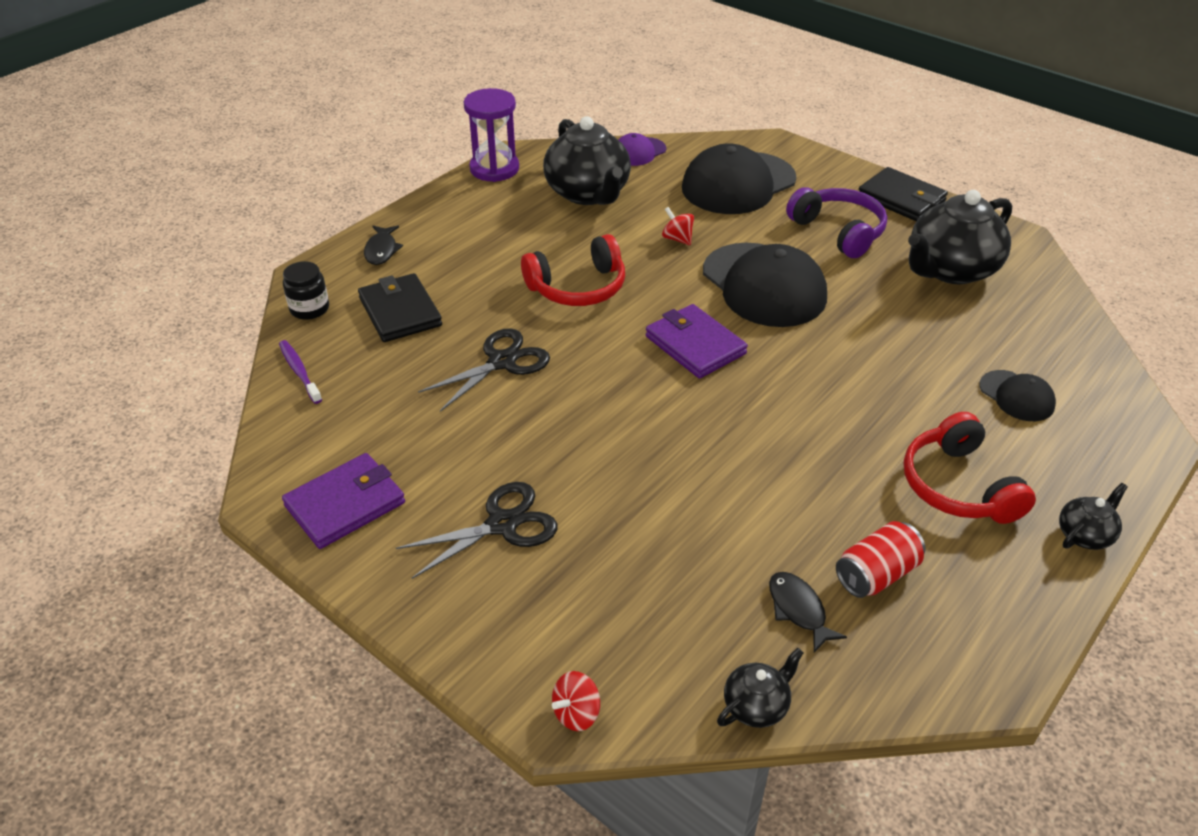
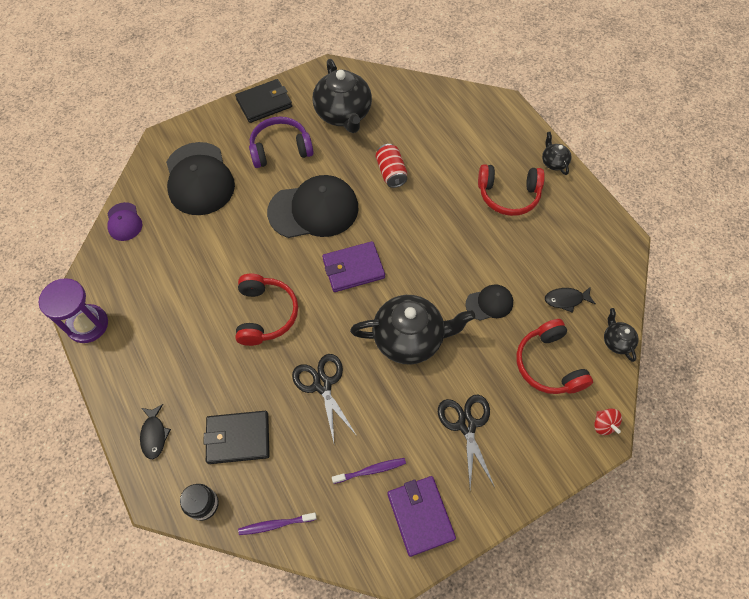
camera: 70 degrees left, 20 degrees up
black fish [364,226,403,265] -> black fish turned 60 degrees clockwise [140,404,171,459]
black teapot [543,116,631,205] -> black teapot moved to [350,295,475,365]
red spinning top [662,207,694,245] -> none
red can [836,521,926,598] -> red can moved to [376,144,407,188]
black cap [980,370,1056,421] -> black cap moved to [466,284,513,321]
none -> purple toothbrush [332,458,406,484]
none -> red headphones [516,319,593,394]

